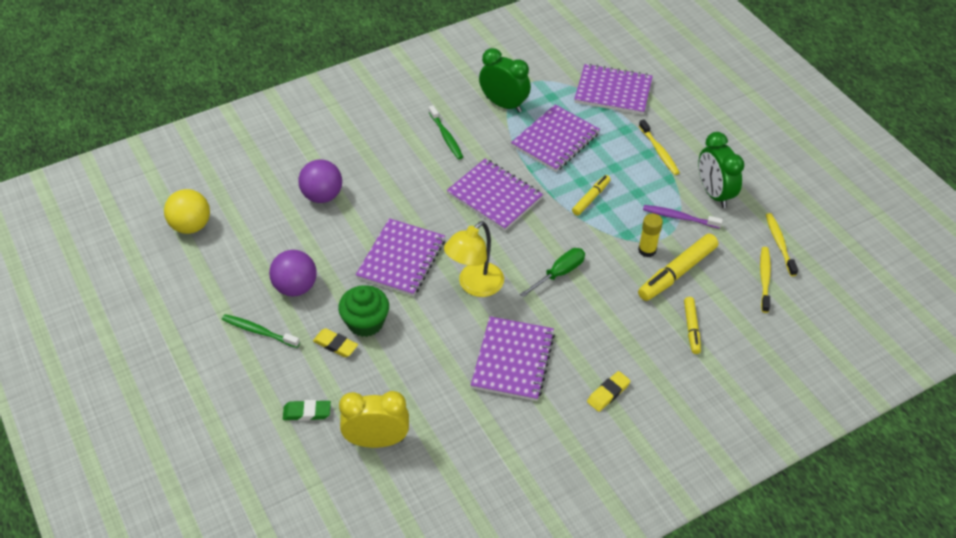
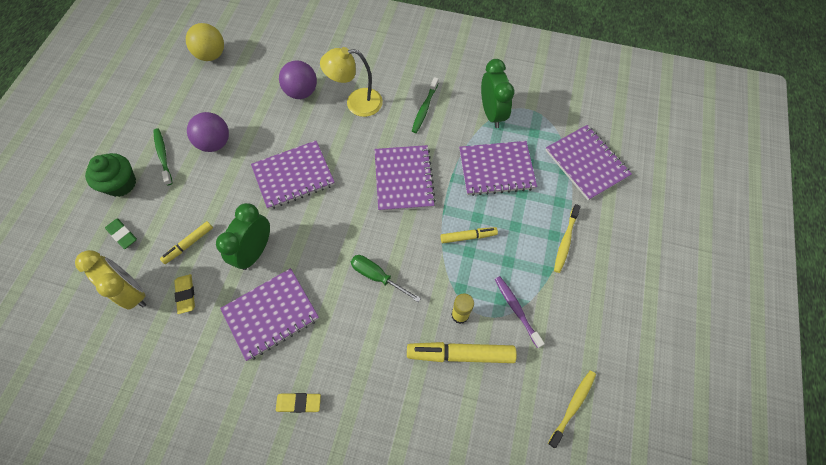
camera: 45 degrees right, 15 degrees up
yellow eraser [313,328,358,357] -> yellow eraser moved to [174,274,195,314]
green cupcake [338,285,389,337] -> green cupcake moved to [85,153,136,197]
yellow lamp [444,221,504,297] -> yellow lamp moved to [320,47,383,117]
green screwdriver [520,248,585,298] -> green screwdriver turned 150 degrees counterclockwise [351,255,421,302]
yellow marker [684,297,701,354] -> yellow marker moved to [160,221,213,264]
green clock [698,132,744,208] -> green clock moved to [216,203,270,270]
yellow toothbrush [760,247,771,313] -> none

